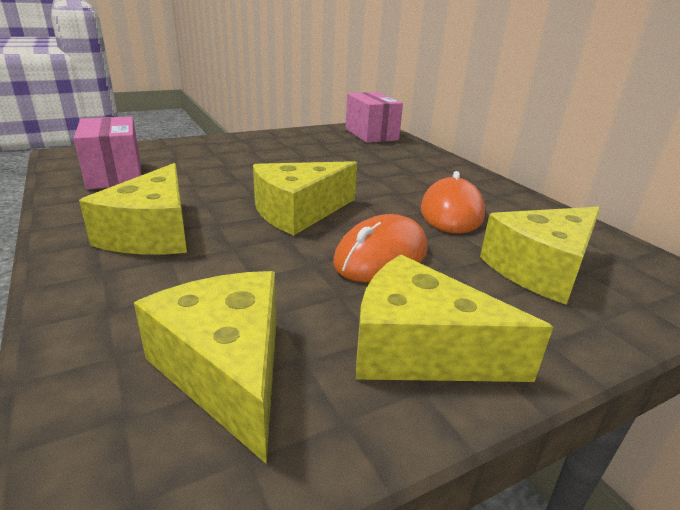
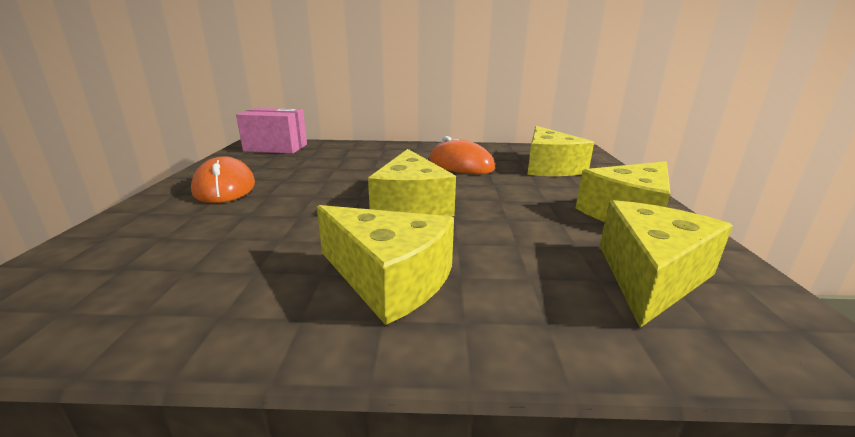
camera: 60 degrees left, 5 degrees down
pink box [74,116,141,189] -> none
yellow cheese [134,271,276,464] -> yellow cheese turned 120 degrees clockwise [600,200,733,328]
orange mouse [333,214,428,282] -> orange mouse moved to [191,156,255,203]

